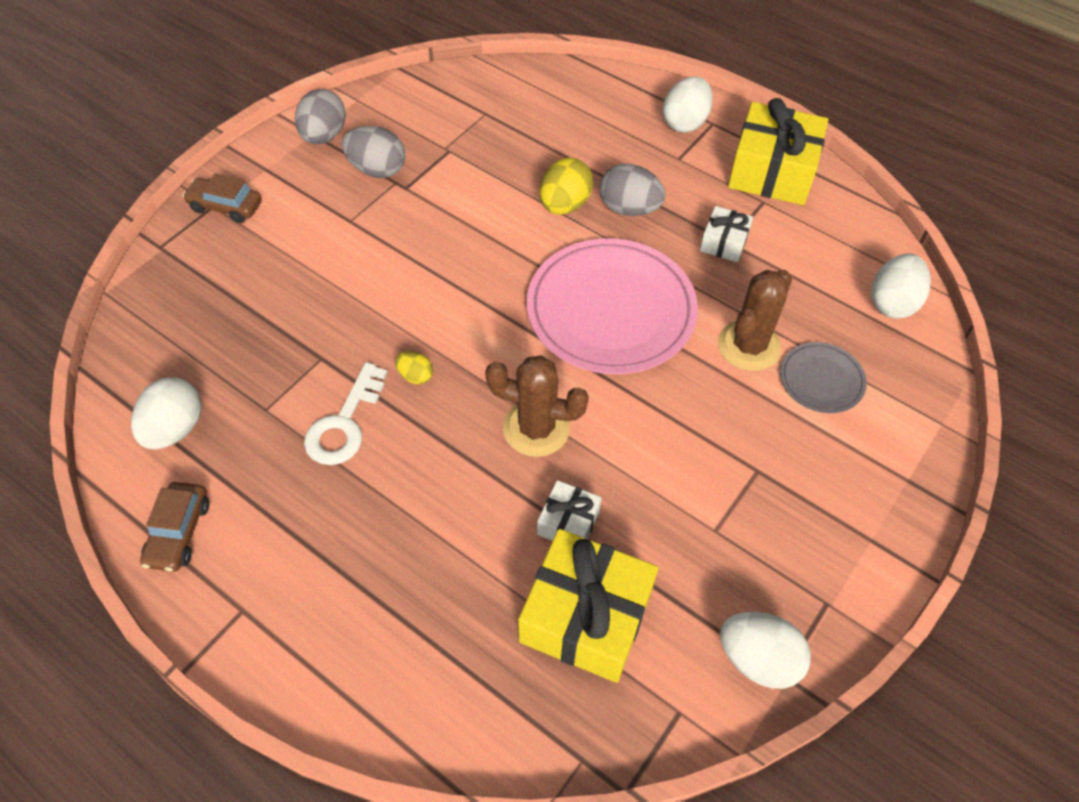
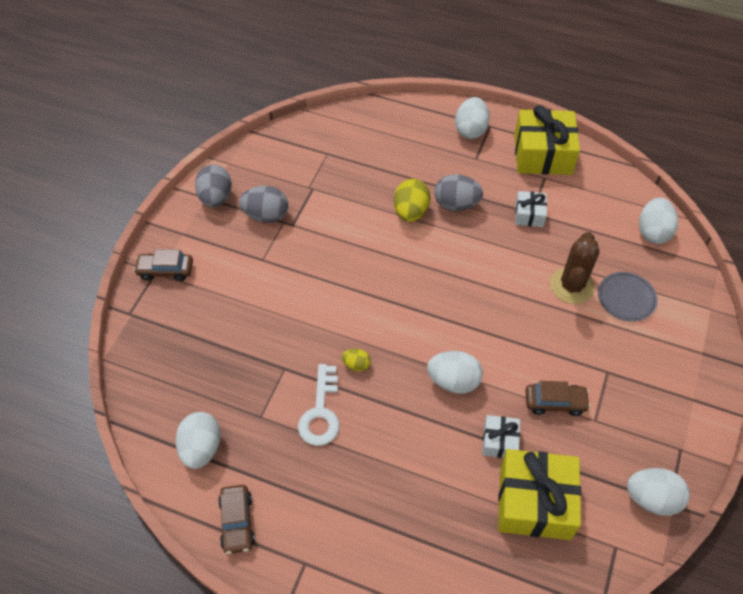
camera: 15 degrees left, 0 degrees up
brown cactus [485,355,589,457] -> white egg [427,351,483,394]
pink plate [527,238,698,374] -> none
none -> brown car [525,381,591,416]

